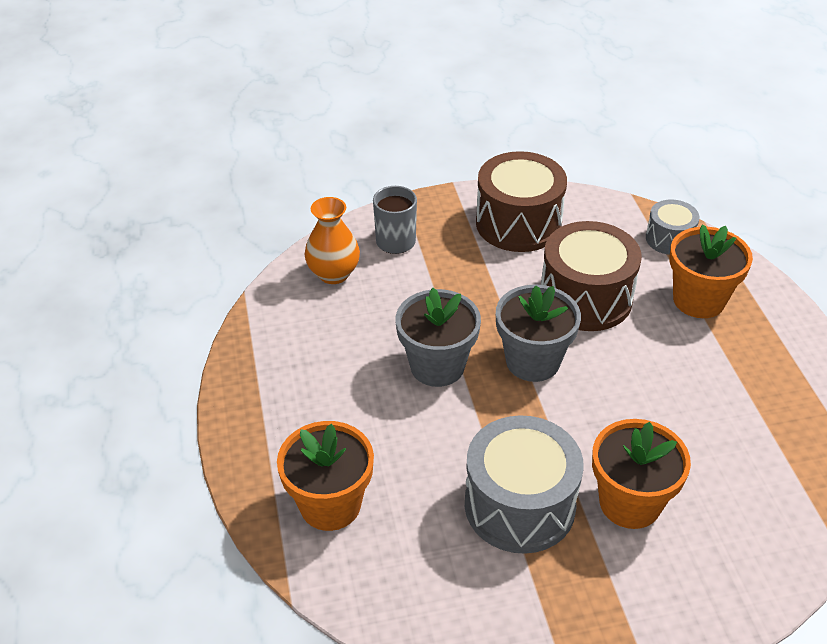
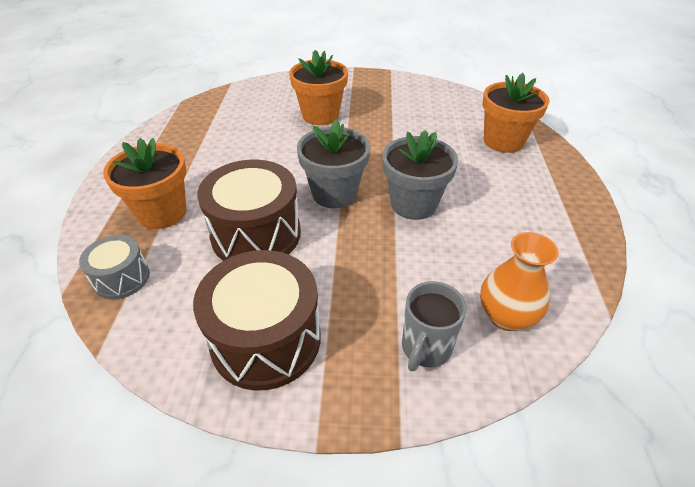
camera: 165 degrees left, 0 degrees up
grey drum [465,415,584,554] -> none

